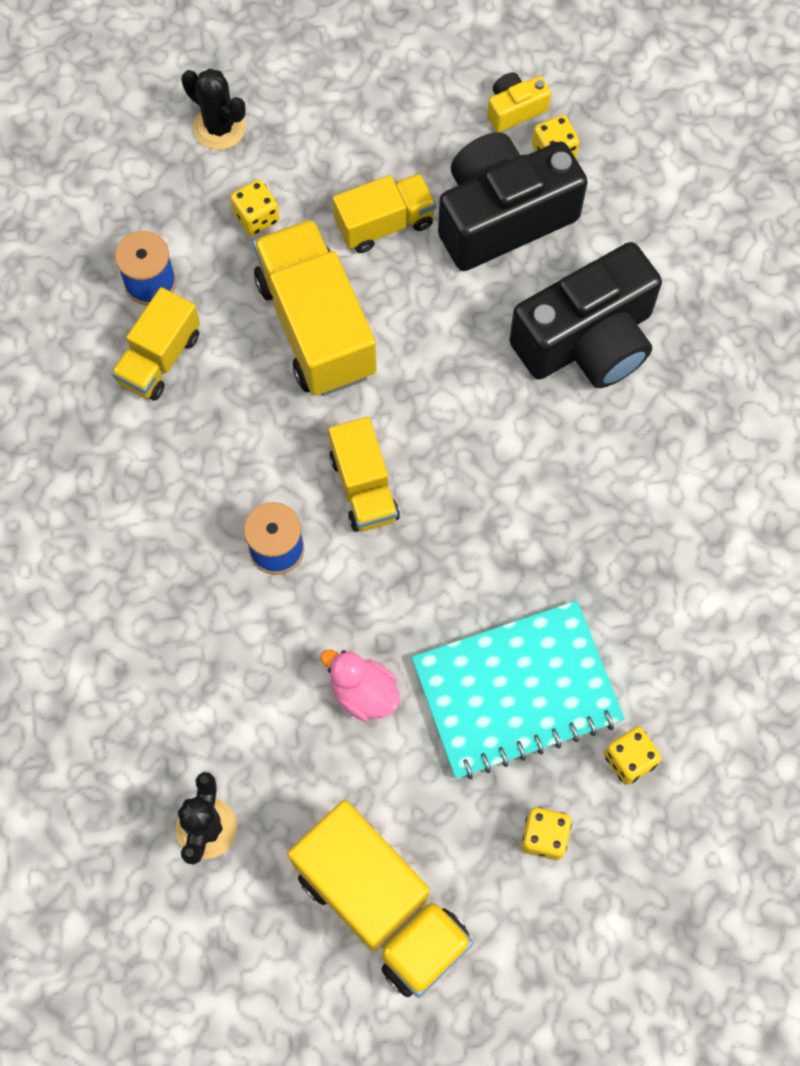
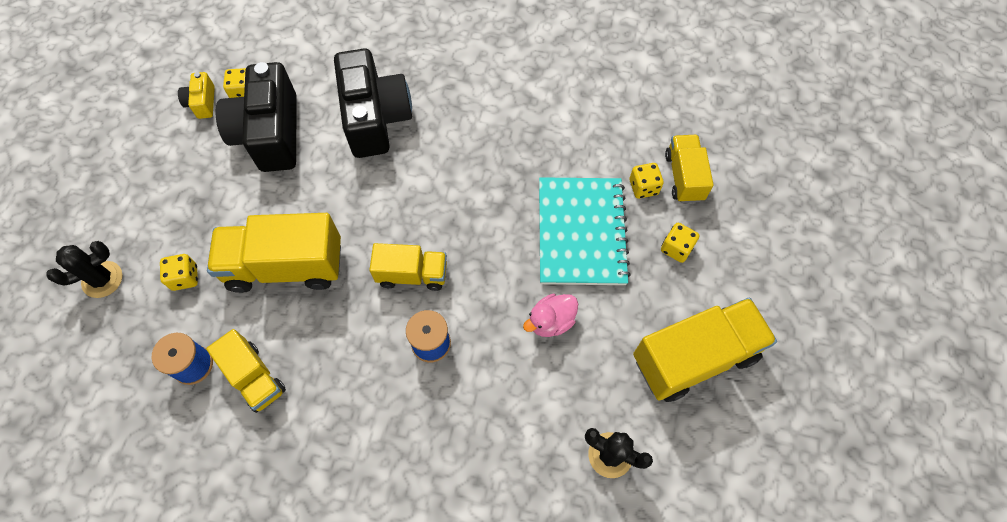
camera: 70 degrees left, 5 degrees down
yellow truck [333,173,436,253] -> yellow truck moved to [665,135,714,203]

